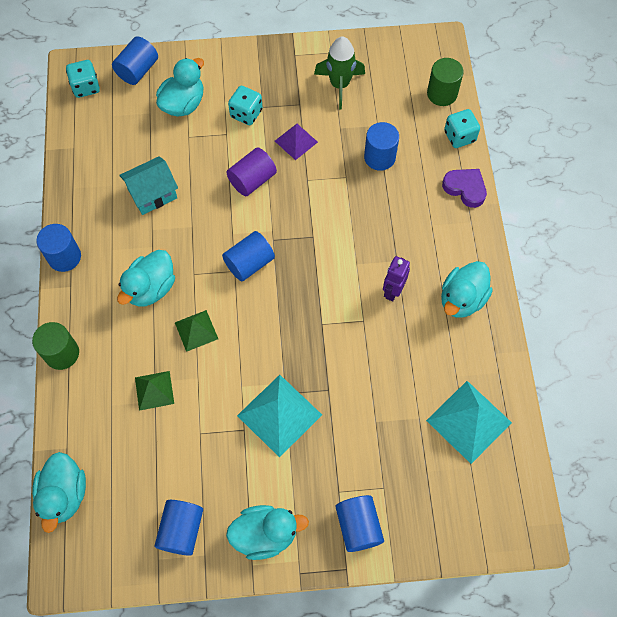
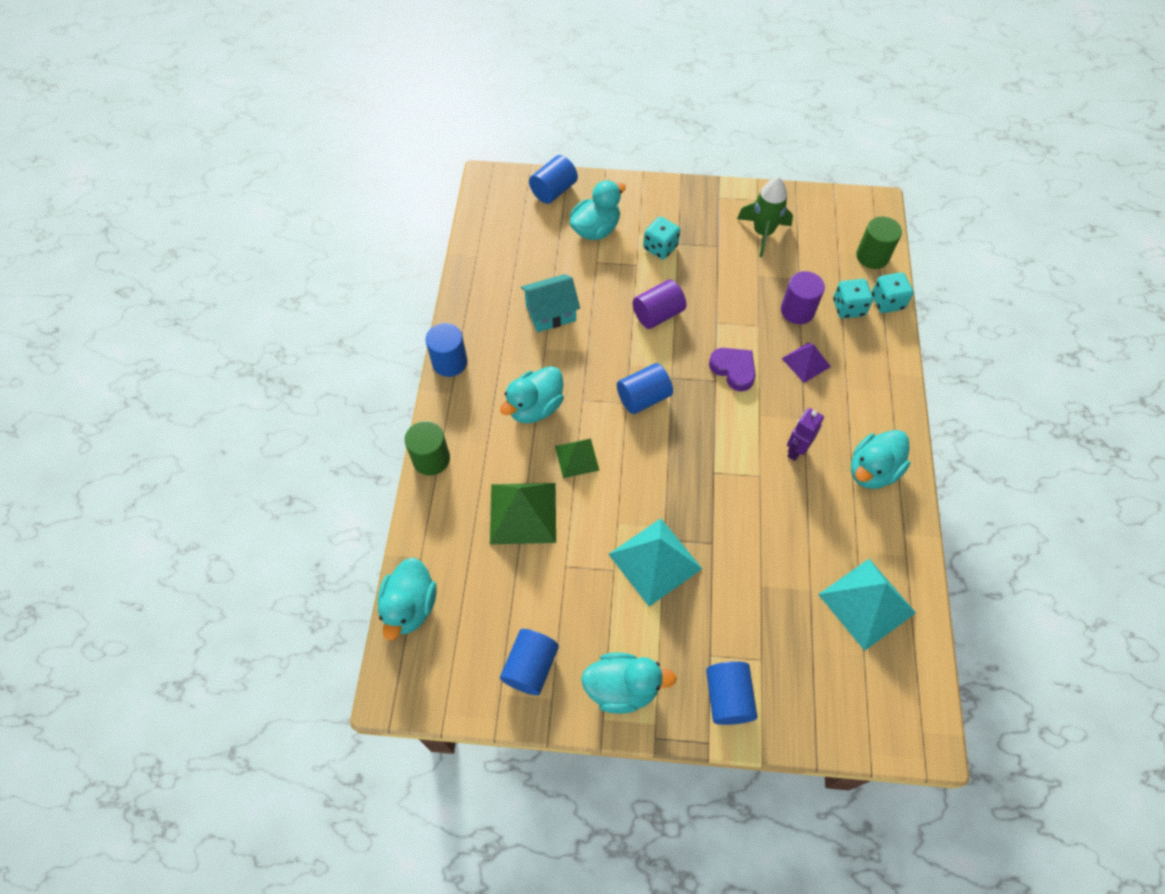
camera: 10 degrees right, 5 degrees down
turquoise dice [66,60,100,98] -> turquoise dice moved to [833,279,873,319]
green pyramid [135,371,174,411] -> green pyramid [490,483,556,544], size x1.70
purple pyramid [275,124,318,160] -> purple pyramid moved to [782,343,831,383]
blue cylinder [364,122,399,171] -> purple cylinder [781,271,825,324]
purple heart [442,169,487,208] -> purple heart moved to [709,348,756,391]

